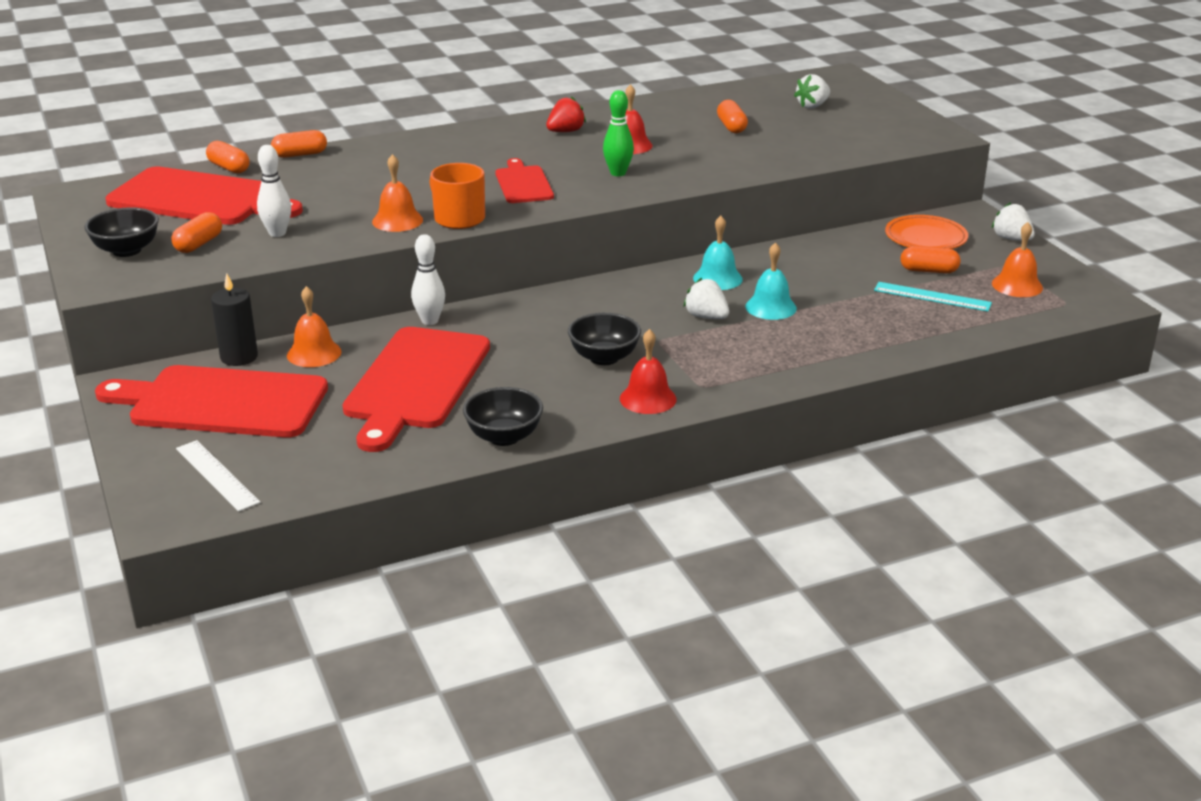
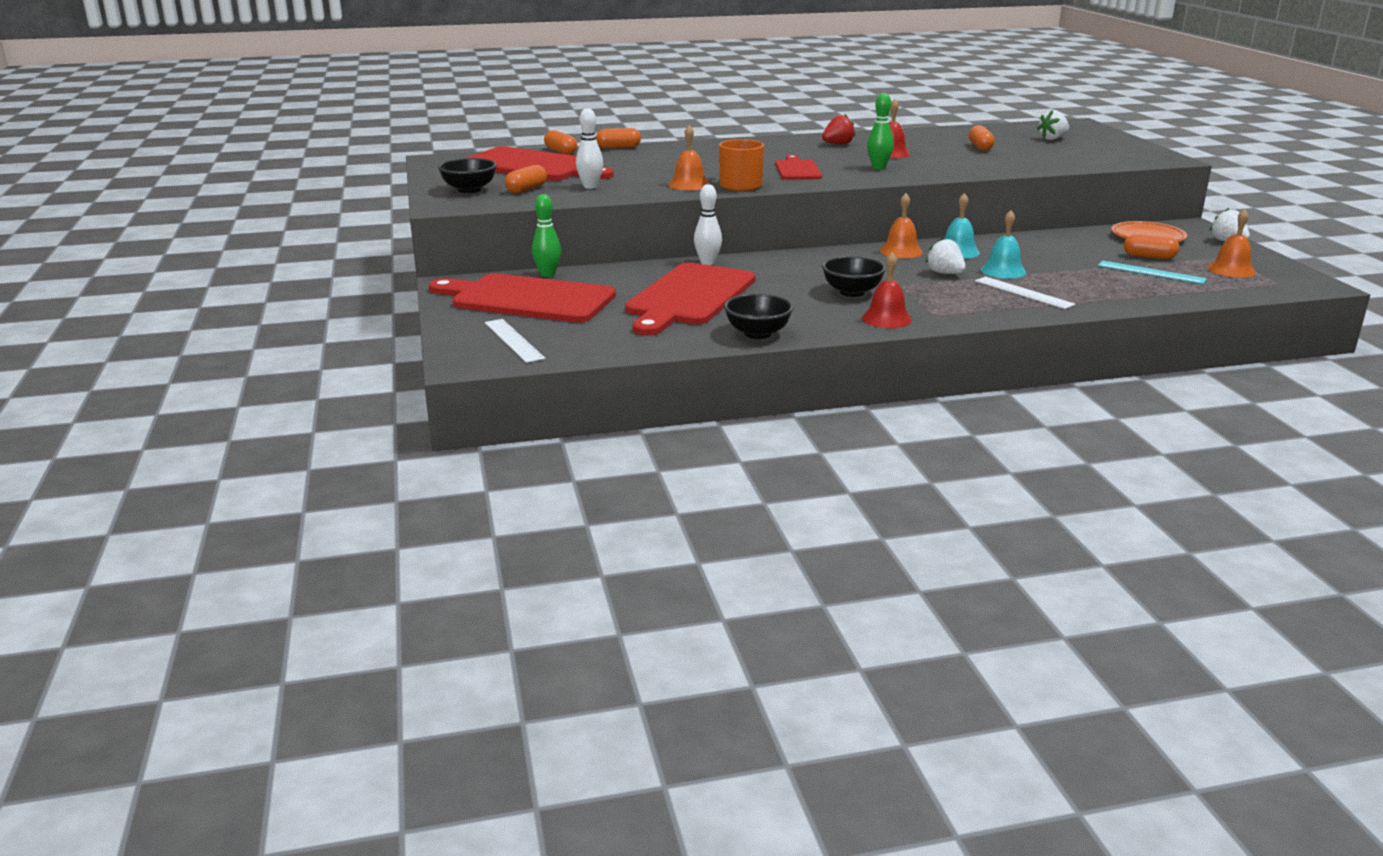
camera: 10 degrees right, 5 degrees down
black candle [211,274,258,366] -> green bowling pin [532,194,561,277]
orange bell [287,286,342,367] -> orange bell moved to [880,193,923,258]
none -> white ruler [975,276,1076,309]

